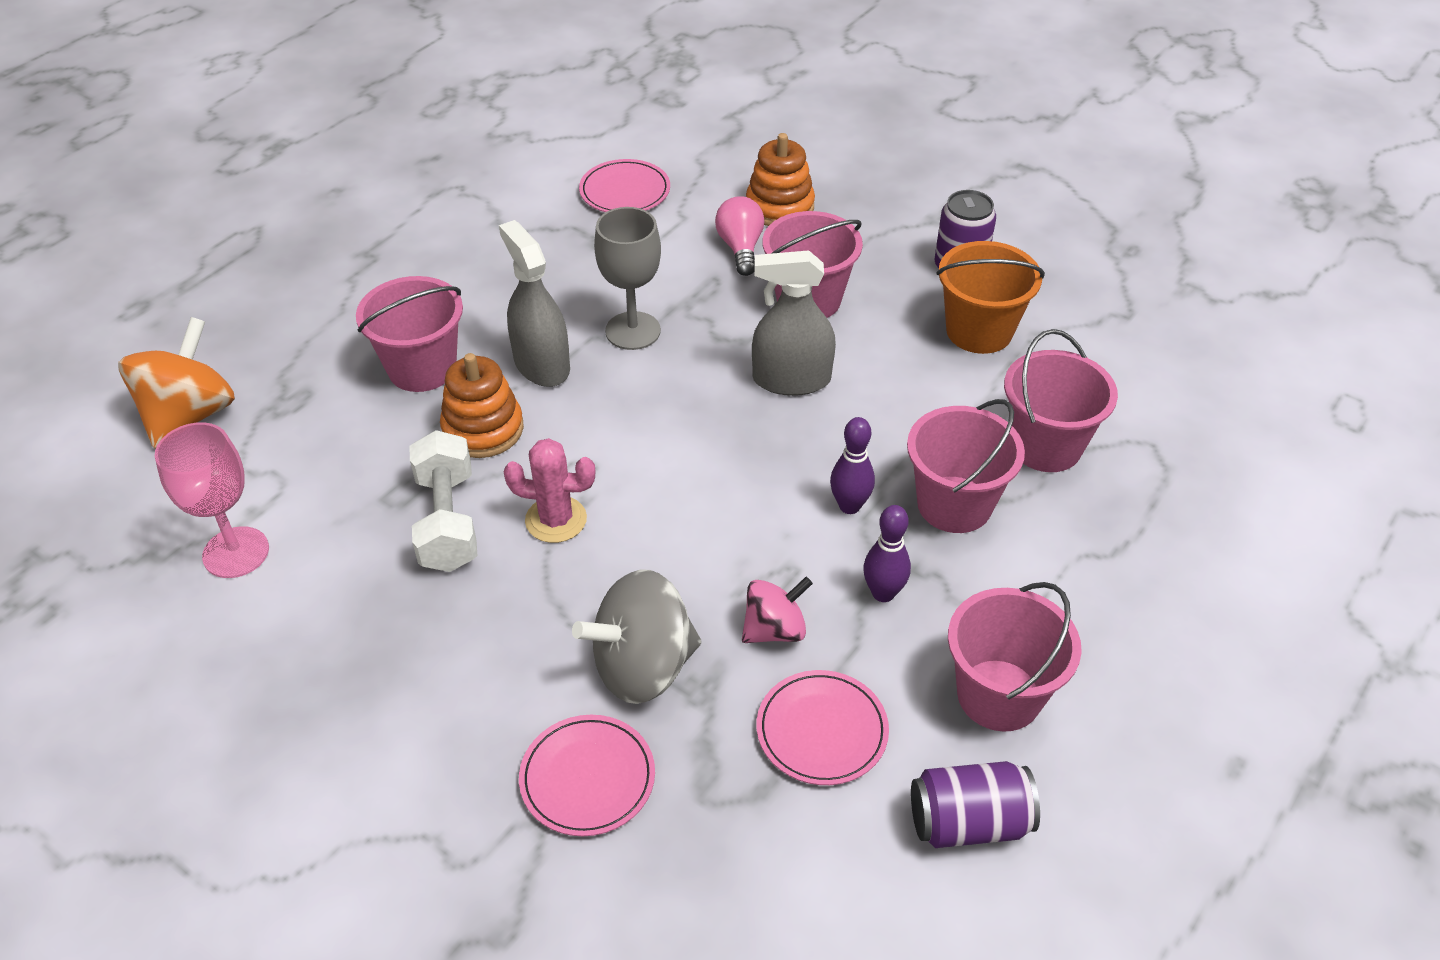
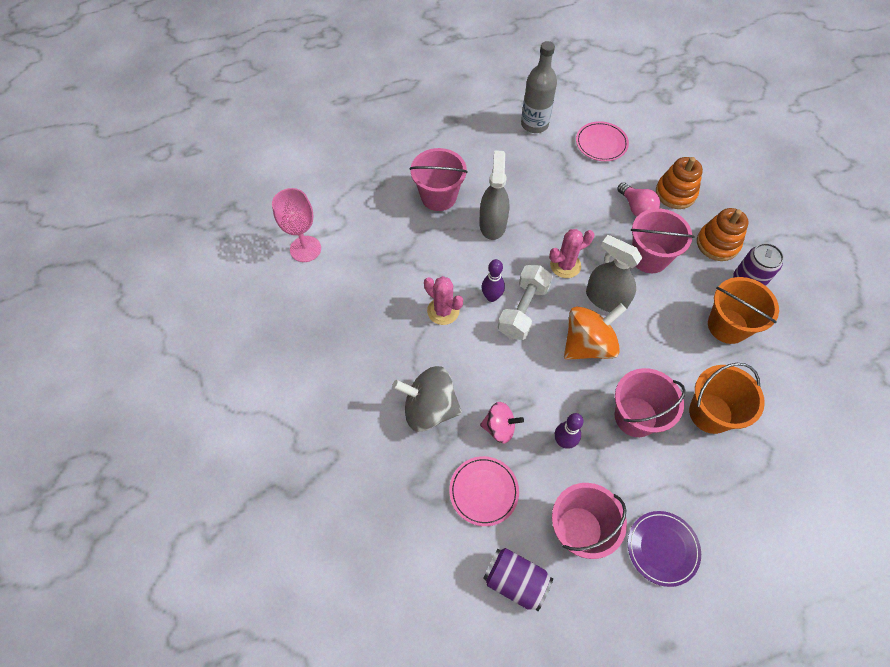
camera: 35 degrees right, 15 degrees up
orange spinning top [118,317,235,449] -> orange spinning top moved to [564,303,627,360]
white dumbbell [409,430,478,572] -> white dumbbell moved to [498,265,553,340]
orange stacking toy [440,353,524,458] -> orange stacking toy moved to [697,208,749,261]
pink plate [519,715,655,836] -> none
grey goblet [594,207,661,350] -> none
pink light bulb [715,196,764,276] -> pink light bulb turned 120 degrees clockwise [617,182,660,216]
purple bowling pin [830,417,875,514] -> purple bowling pin moved to [481,259,505,302]
pink bucket [1004,329,1118,472] -> orange bucket [689,363,765,434]
none -> grey bottle [521,41,557,133]
none -> pink cactus [549,229,594,278]
none -> purple plate [628,511,701,587]

